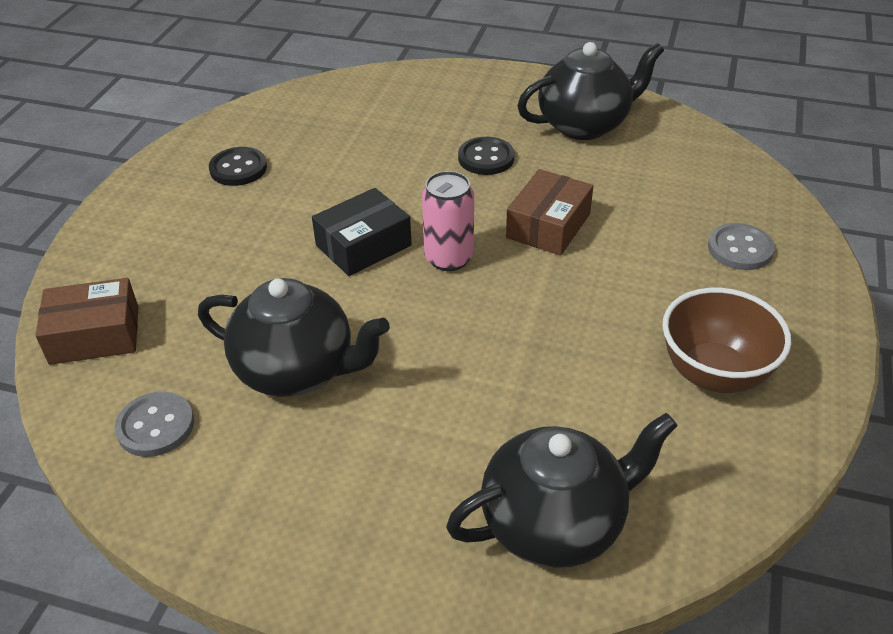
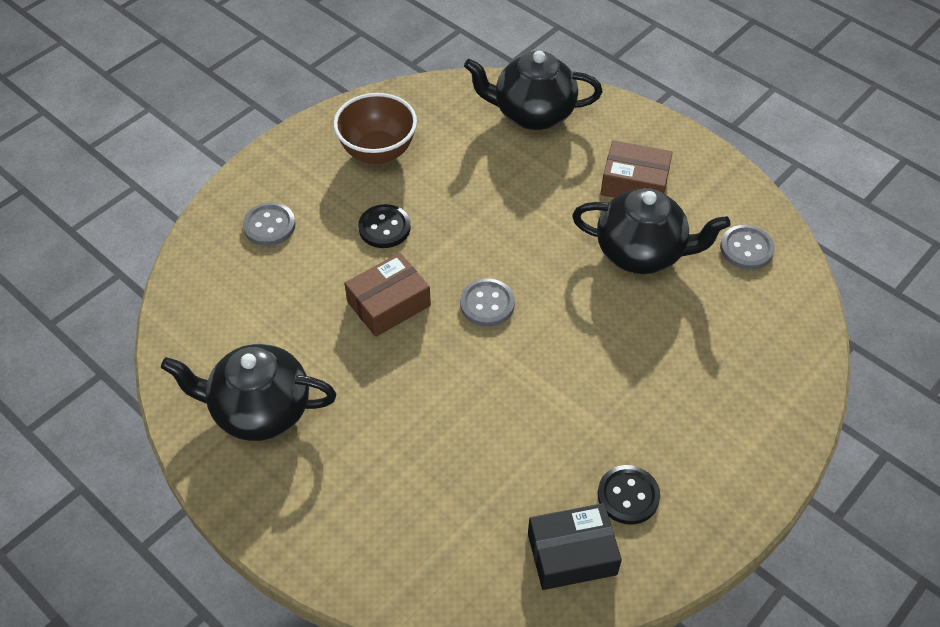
camera: 155 degrees left, 10 degrees up
brown box [35,278,138,365] -> brown box moved to [601,140,673,198]
black teapot [198,278,390,397] -> black teapot turned 150 degrees clockwise [572,188,731,274]
black box [312,188,412,276] -> black box moved to [528,503,622,590]
pink can [422,171,474,271] -> grey button [460,278,515,327]
black button [458,137,515,175] -> black button moved to [358,204,410,248]

